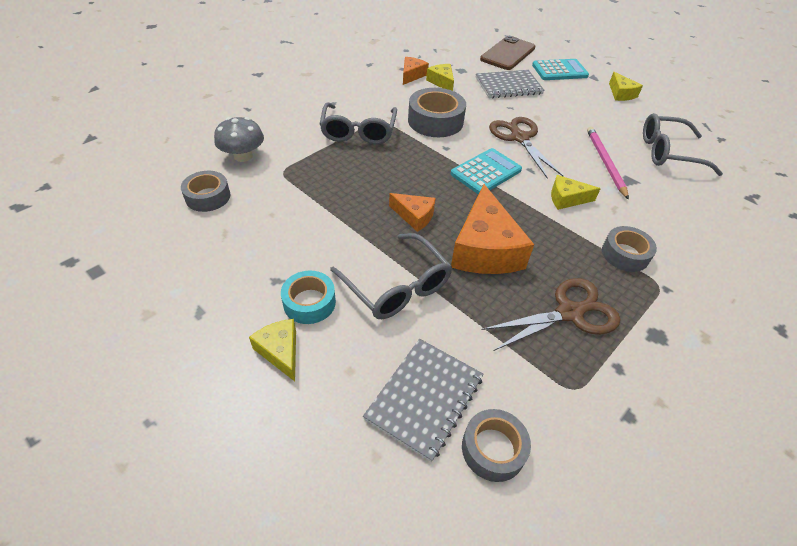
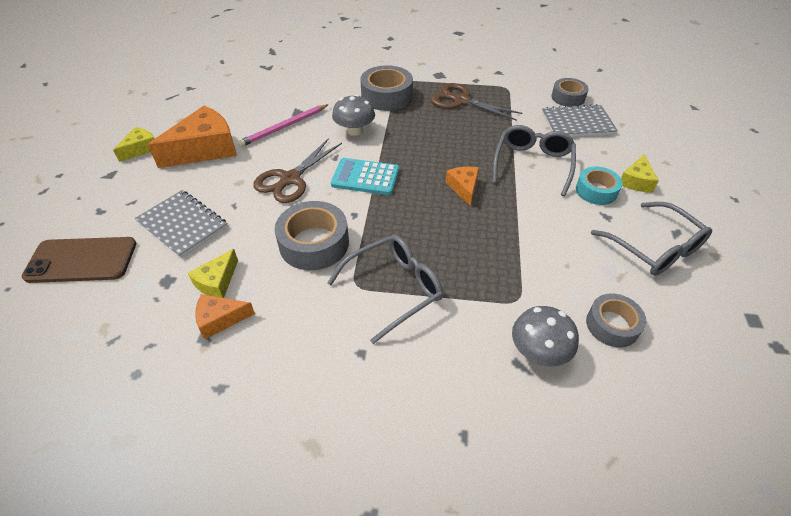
camera: 125 degrees left, 0 degrees up
orange cheese [451,184,534,274] -> orange cheese moved to [148,106,237,168]
turquoise calculator [532,59,589,80] -> none
yellow cheese [551,175,601,210] -> grey mushroom [332,94,375,136]
grey tape [602,226,657,272] -> grey tape [360,65,413,111], size x1.56
grey glasses [643,113,723,176] -> grey glasses moved to [591,202,712,276]

